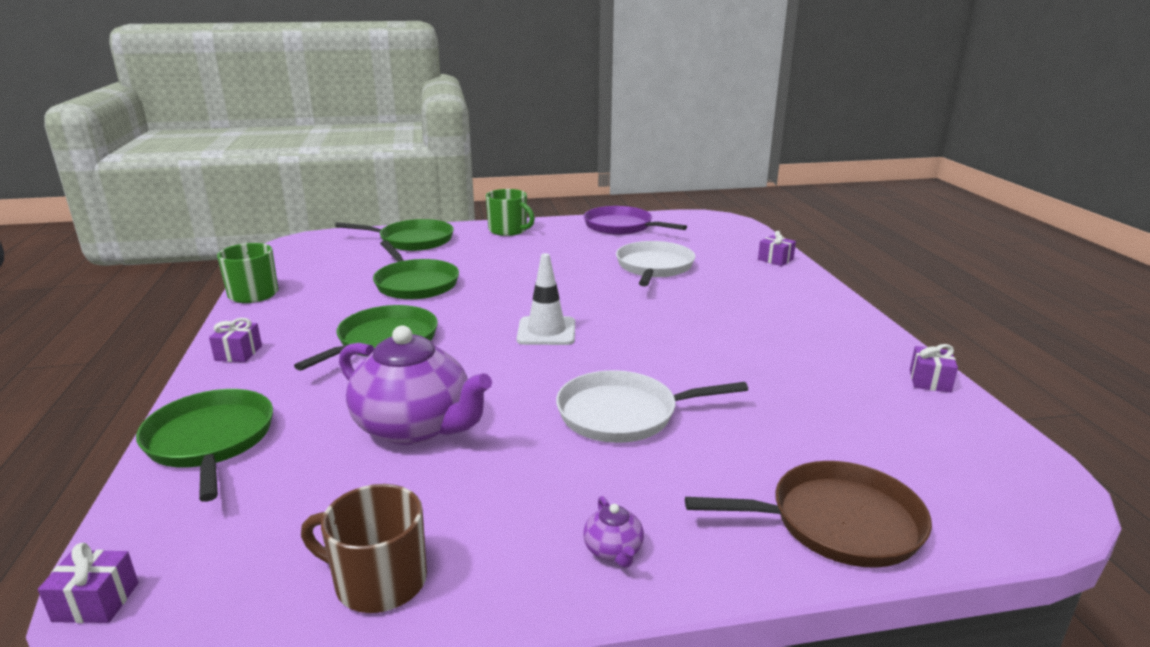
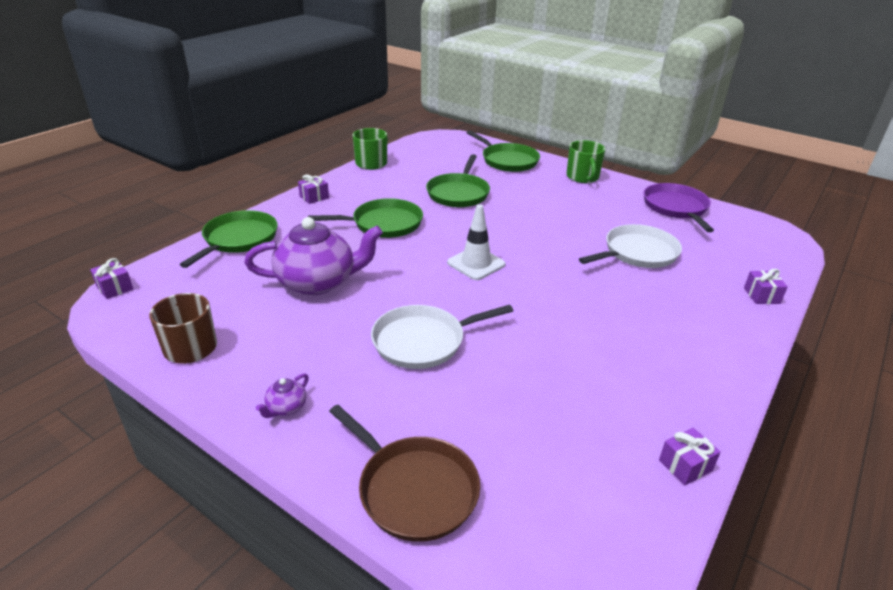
camera: 45 degrees right, 10 degrees up
purple teapot [339,326,492,445] -> purple teapot turned 90 degrees counterclockwise [244,217,383,295]
white pan [556,370,748,443] -> white pan turned 60 degrees counterclockwise [371,305,513,369]

